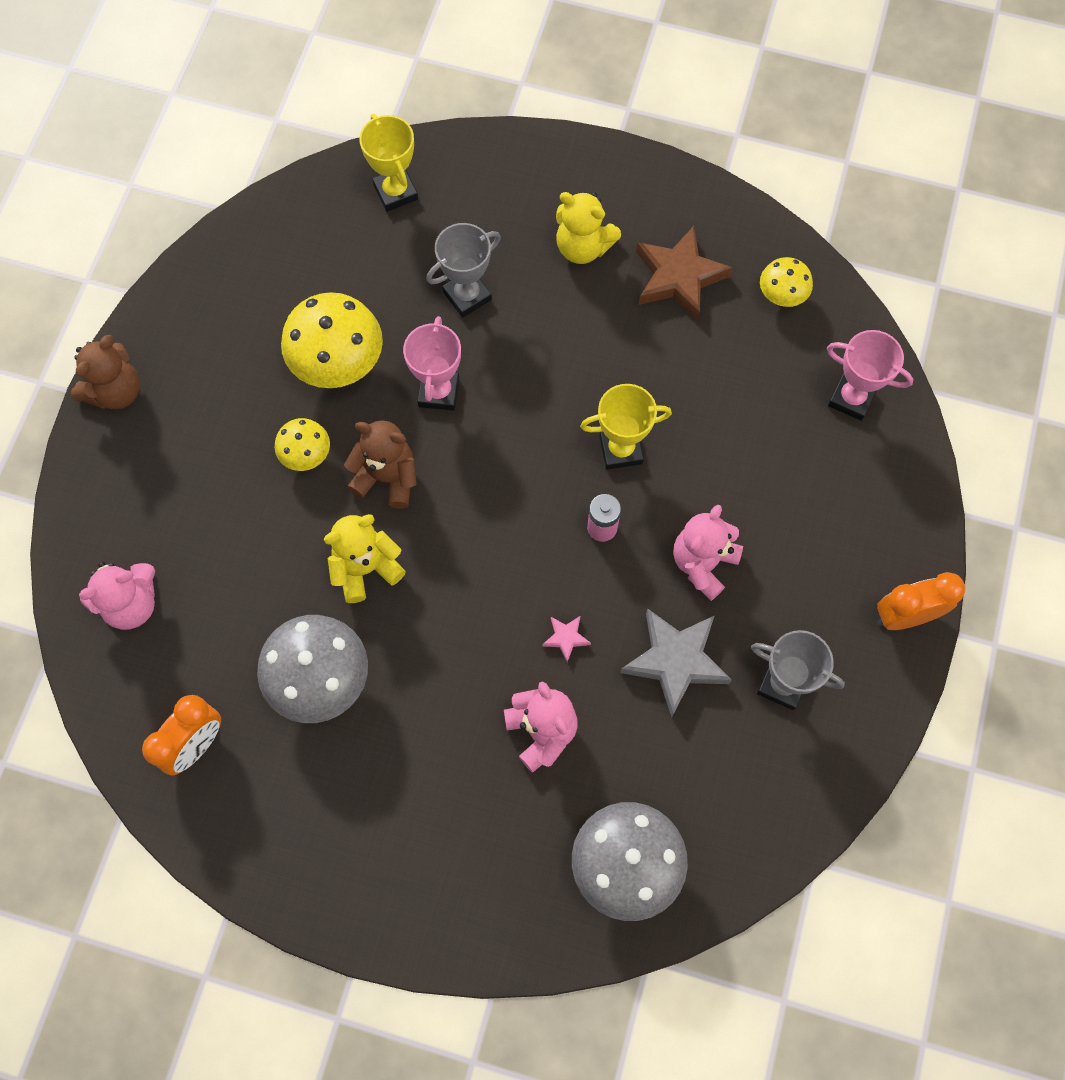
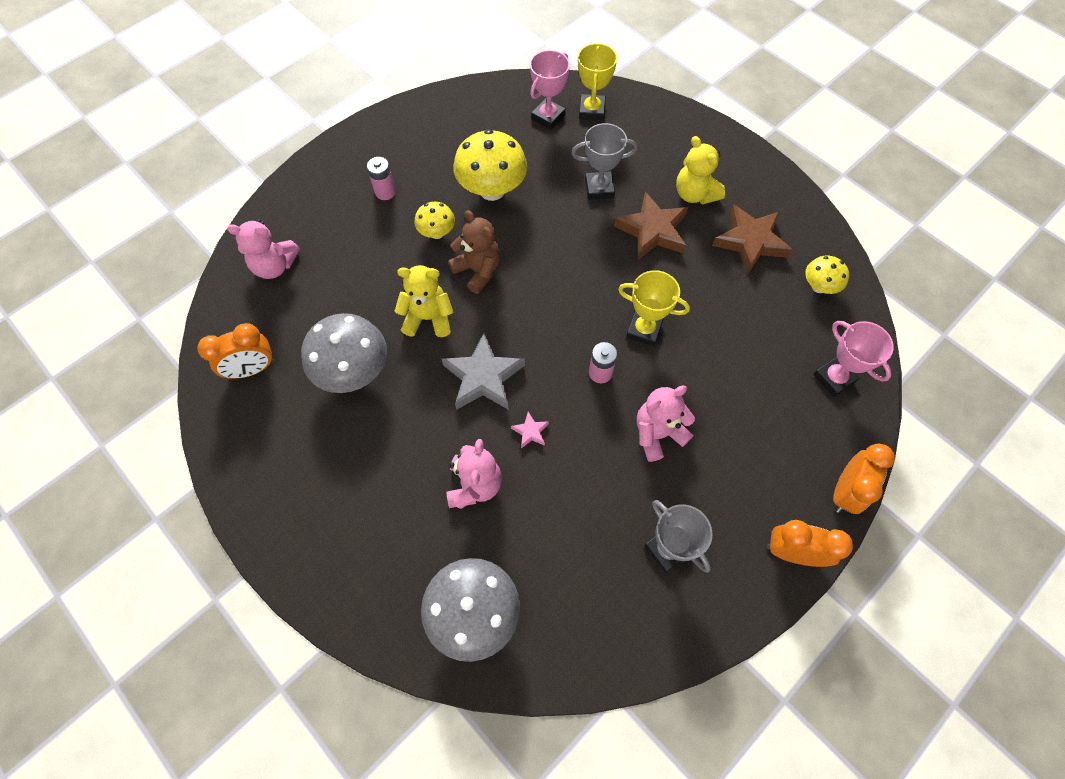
camera: 30 degrees right, 5 degrees down
brown teddy bear [71,335,140,409] -> none
pink trophy [403,316,461,411] -> pink trophy moved to [530,50,570,130]
grey star [620,608,732,717] -> grey star moved to [442,333,525,410]
none -> pink battery [367,157,396,200]
none -> brown star [614,192,688,260]
none -> orange clock [833,443,895,514]

